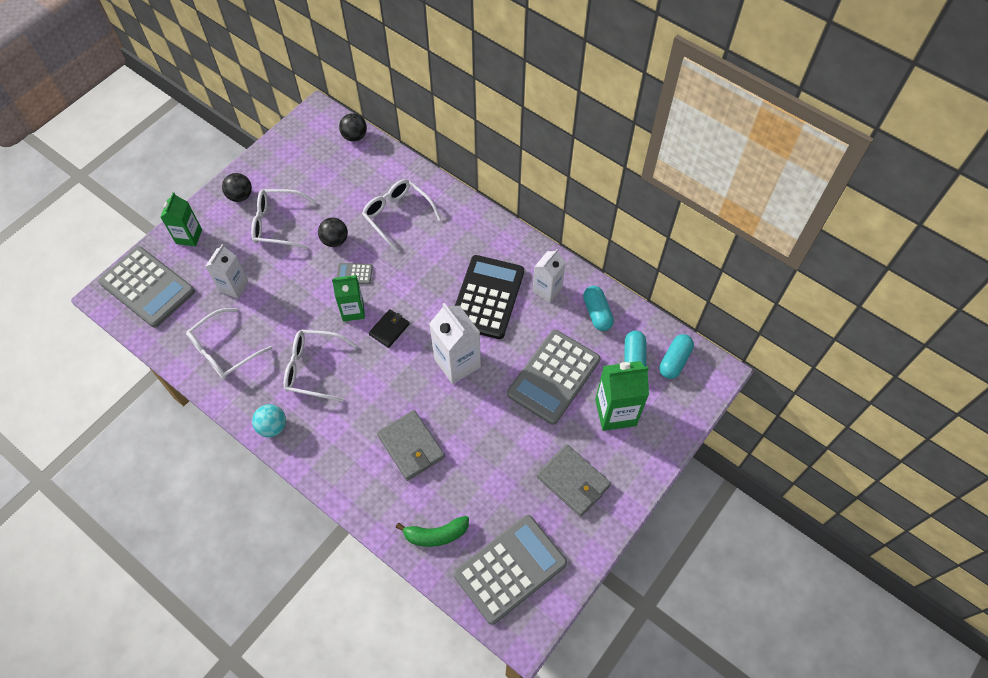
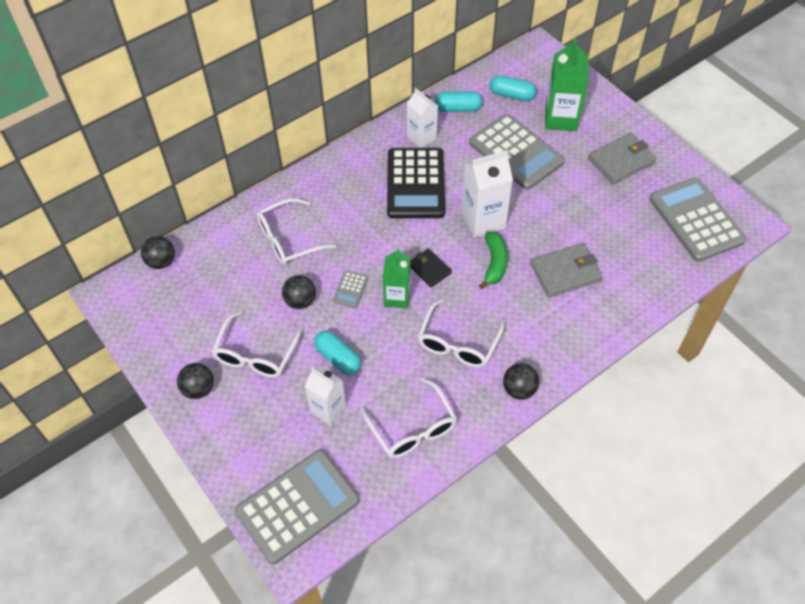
camera: 75 degrees left, 5 degrees down
green carton [161,192,202,247] -> none
turquoise ball [252,404,286,437] -> black ball [503,364,539,400]
green banana [396,516,469,547] -> green banana moved to [479,231,508,289]
black calculator [455,255,524,339] -> black calculator turned 120 degrees counterclockwise [387,148,445,218]
turquoise capsule [659,334,694,379] -> turquoise capsule moved to [314,331,361,375]

